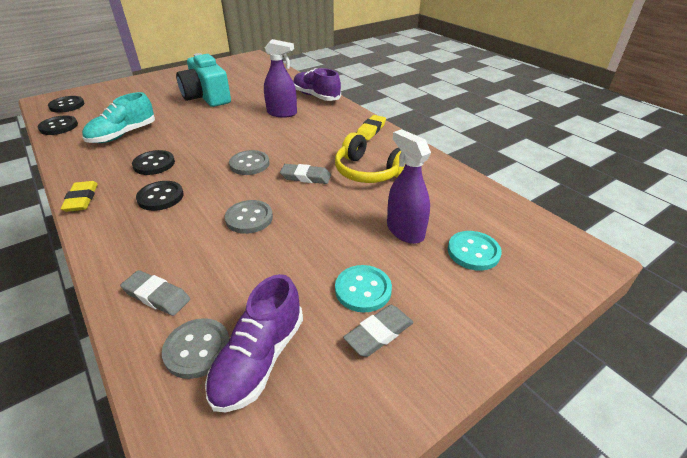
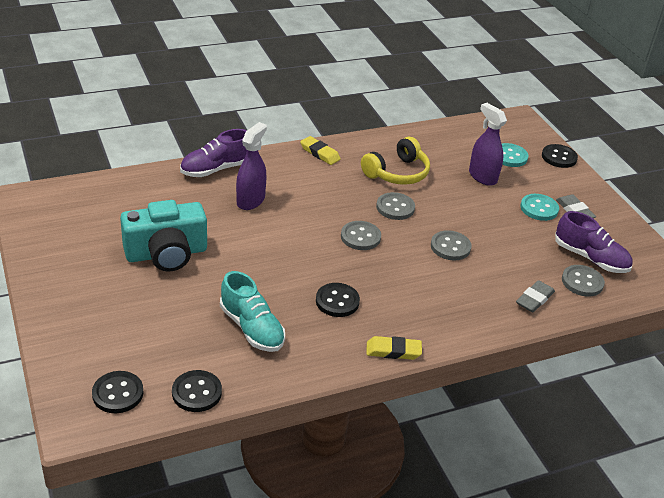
camera: 80 degrees left, 0 degrees up
black button [136,181,184,211] -> black button moved to [542,144,578,168]
grey eraser [280,164,331,184] -> grey button [376,192,415,220]
purple spray bottle [387,129,431,244] -> purple spray bottle turned 75 degrees clockwise [469,103,507,186]

